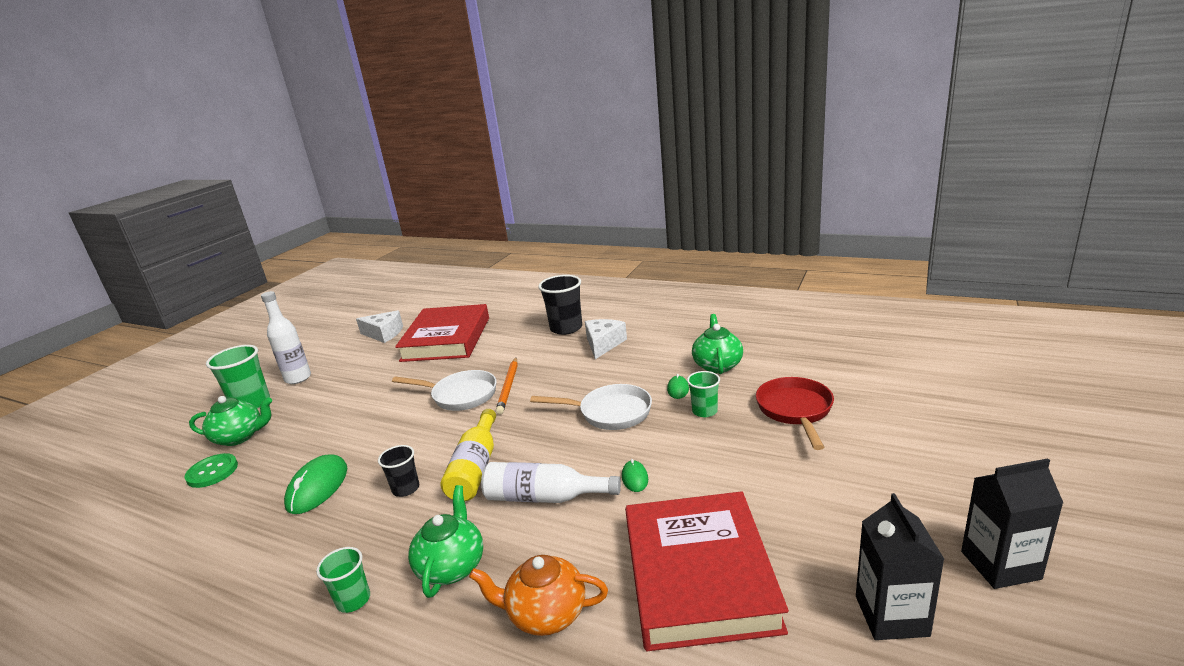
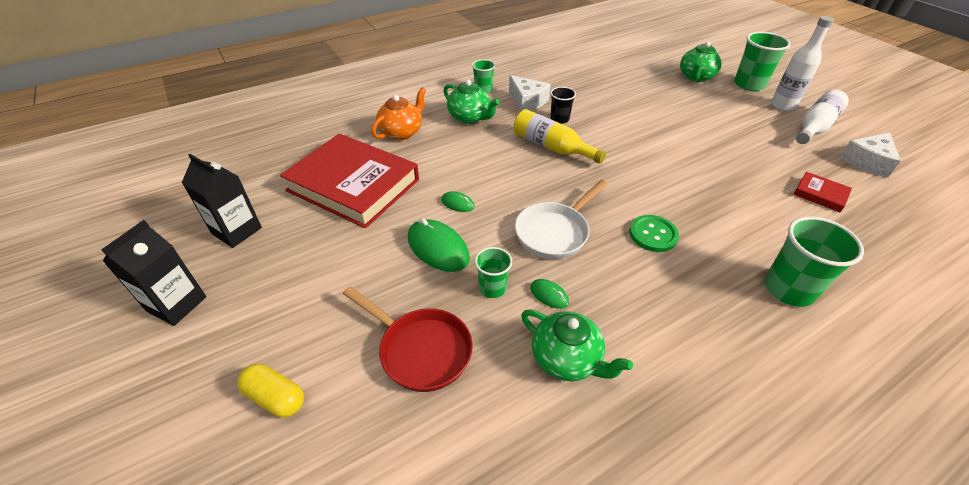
camera: 120 degrees right, 20 degrees up
green button [184,453,238,488] -> green button moved to [629,215,679,252]
green mouse [284,454,347,514] -> green mouse moved to [408,218,470,272]
white pan [392,370,497,411] -> none
red book [395,304,489,362] -> red book [794,172,852,212], size x0.41
white bottle [481,462,621,503] -> white bottle moved to [796,90,849,144]
orange pencil [496,358,518,414] -> none
black cup [538,275,582,335] -> green cup [765,216,864,307]
white cheese [585,319,627,359] -> white cheese moved to [509,75,551,112]
none -> yellow capsule [237,364,304,417]

